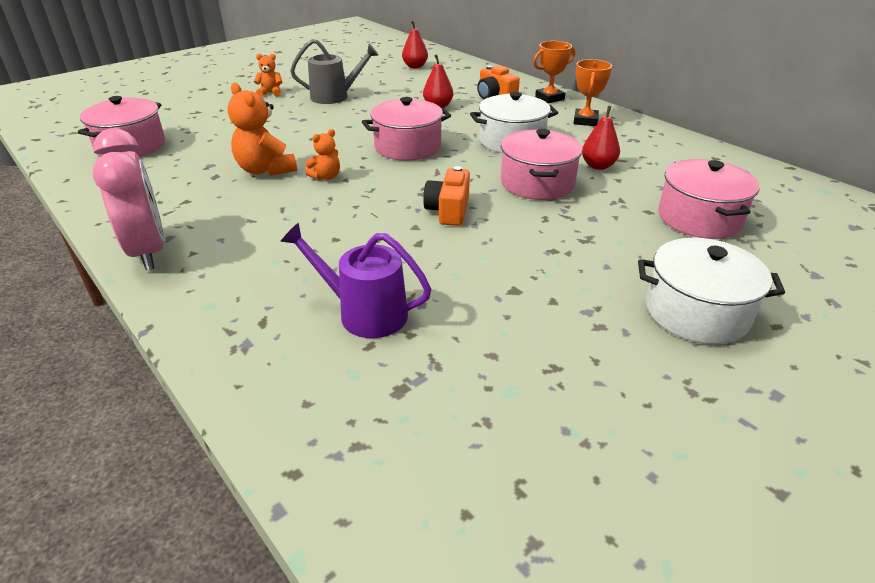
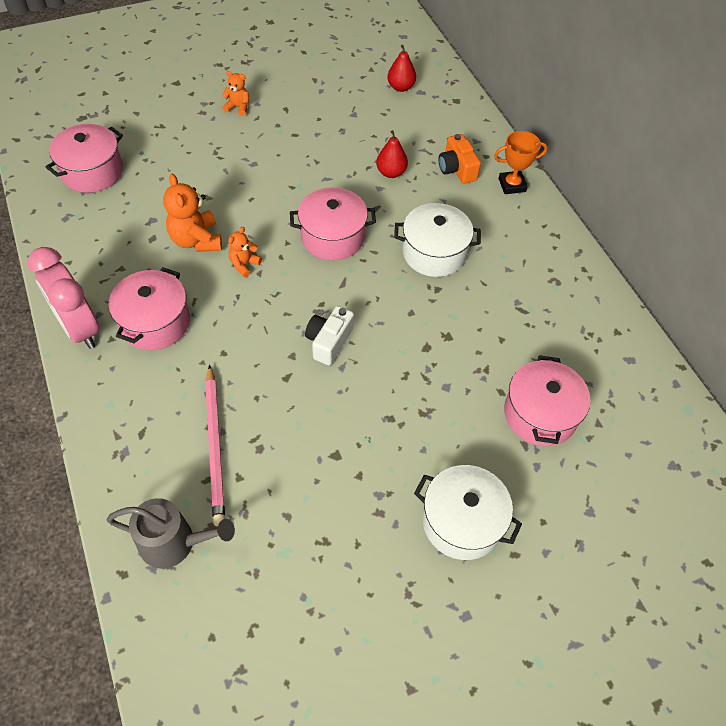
camera: 15 degrees right, 20 degrees up
pink clock [93,128,165,270] -> pink clock turned 150 degrees clockwise [28,247,99,349]
purple watering can [280,223,431,338] -> pink pencil [205,364,225,526]
grey watering can [290,39,379,104] -> grey watering can moved to [107,498,235,569]
orange teddy bear [305,129,340,180] -> orange teddy bear turned 150 degrees clockwise [228,227,262,277]
orange camera [423,166,470,226] -> white camera [305,306,354,365]
pink pot [501,129,583,200] -> pink pot moved to [109,267,190,350]
orange trophy [573,59,612,126] -> none
red pear [582,106,620,170] -> none

